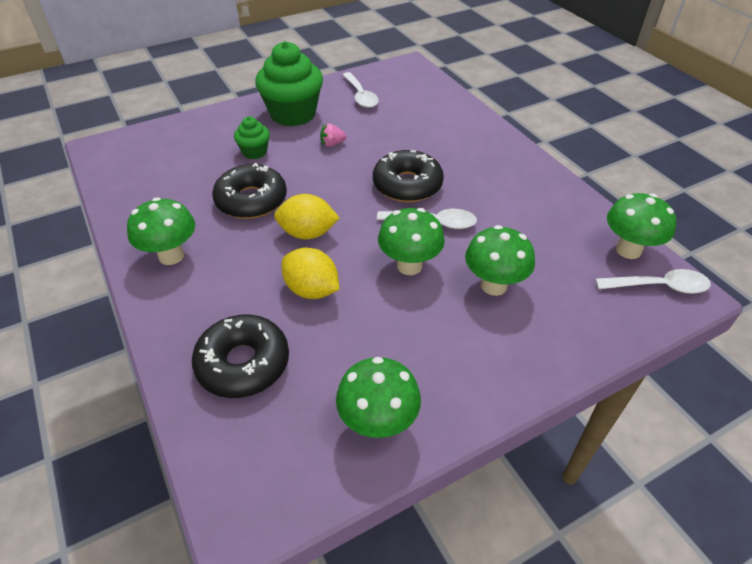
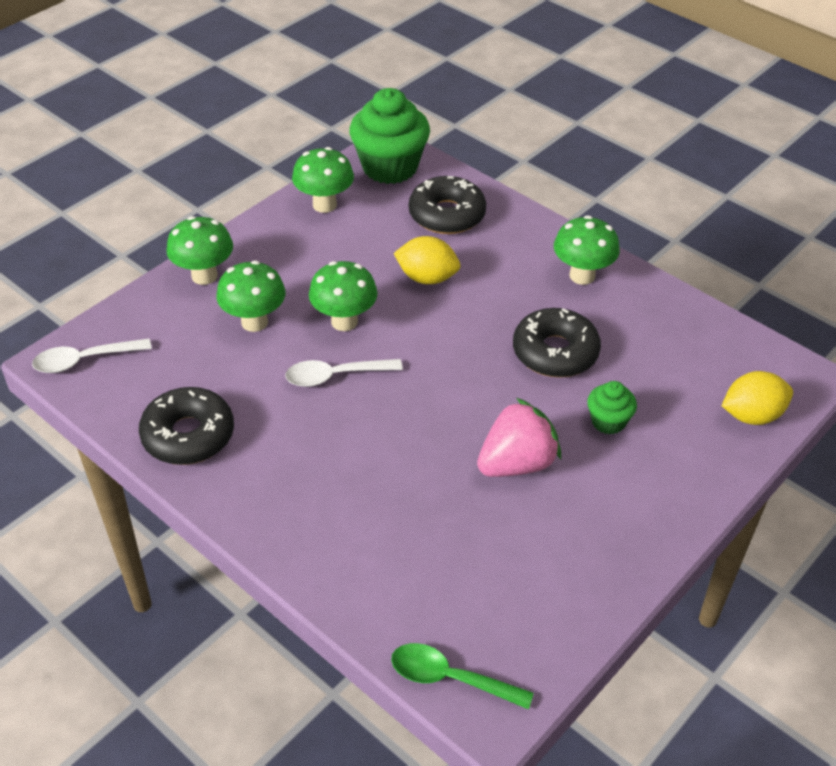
camera: 160 degrees right, 0 degrees up
green cupcake [255,41,323,126] -> green cupcake moved to [349,88,430,184]
yellow lemon [274,194,340,239] -> yellow lemon moved to [722,371,793,425]
pink strawberry [320,124,347,147] -> pink strawberry [477,398,561,477], size x2.18
white spoon [342,72,379,108] -> none
black donut [373,150,444,202] -> black donut moved to [139,387,234,465]
green mushroom [607,193,676,259] -> green mushroom moved to [166,216,233,285]
none -> green spoon [391,643,534,710]

